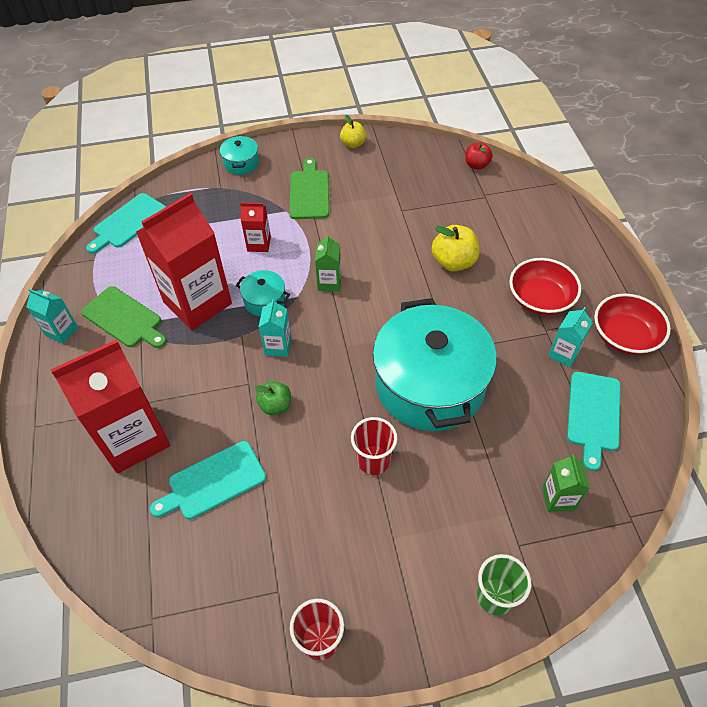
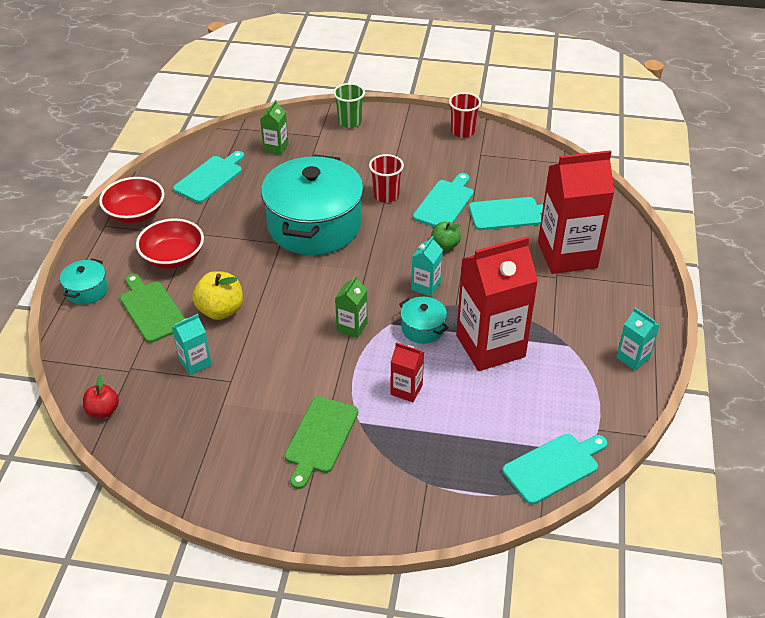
camera: 160 degrees left, 10 degrees down
green cutting board [81,286,167,348] -> green cutting board moved to [120,274,185,343]
turquoise pot [220,135,259,175] -> turquoise pot moved to [60,259,108,305]
yellow apple [340,115,366,148] -> none
turquoise carton [548,307,593,367] -> turquoise carton moved to [172,314,212,375]
none -> turquoise cutting board [413,173,474,227]

